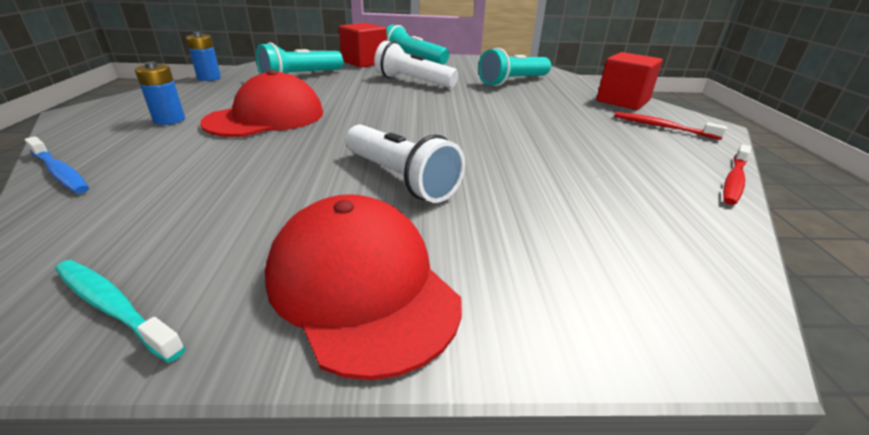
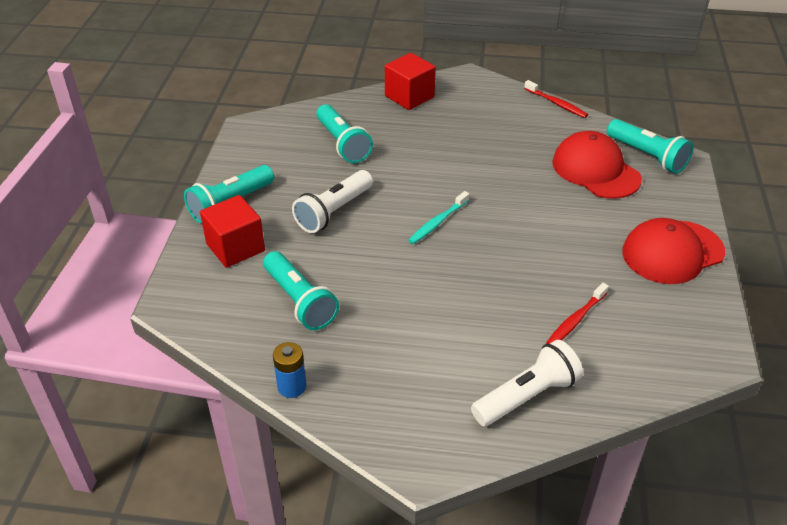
camera: 80 degrees left, 10 degrees up
blue toothbrush [24,136,89,193] -> none
turquoise toothbrush [55,260,185,363] -> turquoise toothbrush moved to [408,191,469,244]
blue battery [135,61,185,125] -> none
red cap [200,70,323,137] -> red cap moved to [552,131,642,199]
white flashlight [346,125,465,203] -> white flashlight moved to [471,340,583,426]
red toothbrush [614,112,727,140] -> red toothbrush moved to [546,283,609,344]
none -> turquoise flashlight [607,119,693,174]

